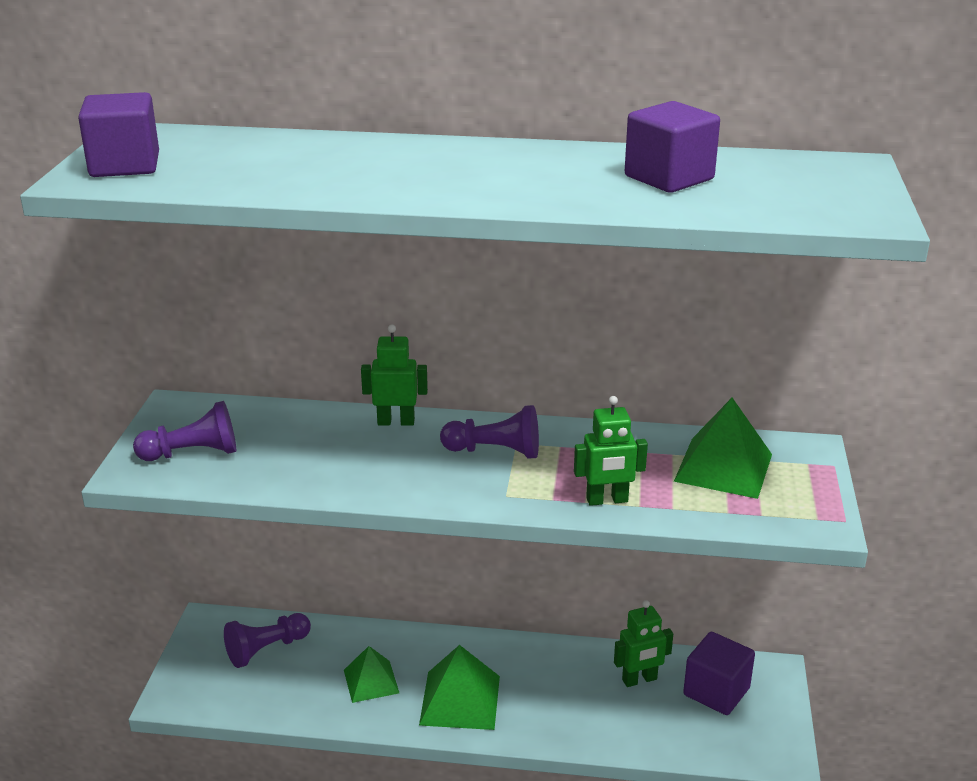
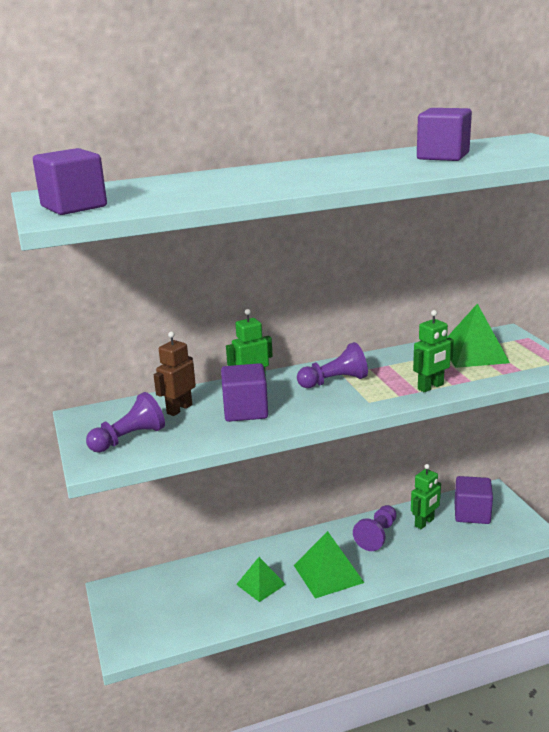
camera: 25 degrees left, 5 degrees down
purple pawn [224,613,311,668] -> purple pawn moved to [353,505,397,551]
none -> brown robot [154,331,196,416]
none -> purple cube [221,363,268,422]

